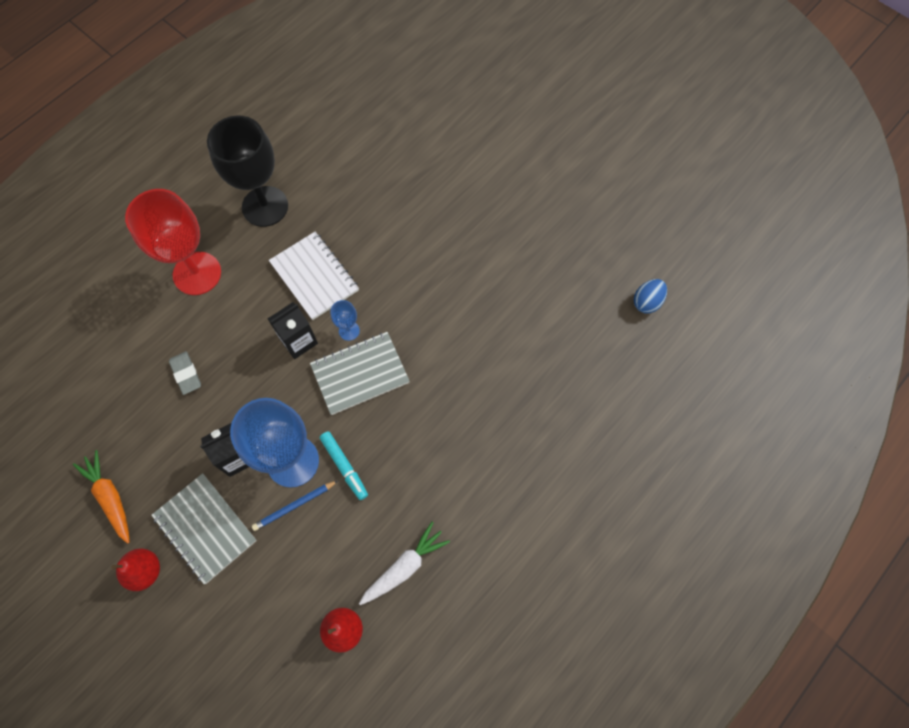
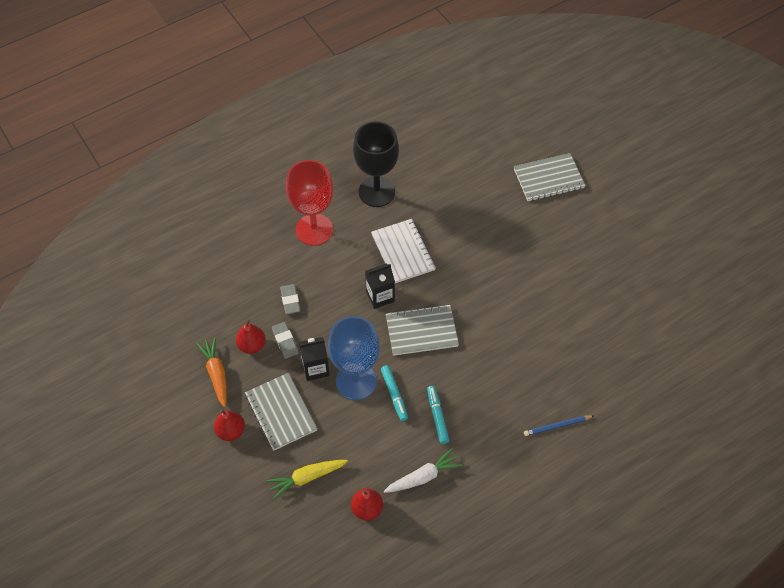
camera: 15 degrees right, 10 degrees down
blue pencil [252,481,338,531] -> blue pencil moved to [524,415,593,436]
blue goblet [330,300,360,341] -> none
blue egg [634,279,667,313] -> none
none -> red pear [236,320,266,354]
none -> yellow carrot [266,460,348,499]
none -> grey eraser [272,322,299,359]
none -> turquoise marker [427,386,449,444]
none -> grey notebook [514,153,586,201]

